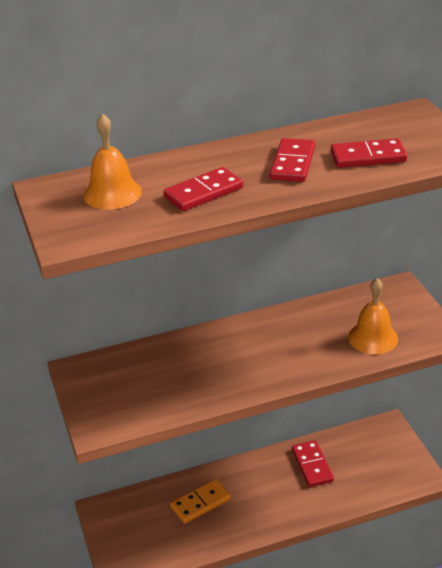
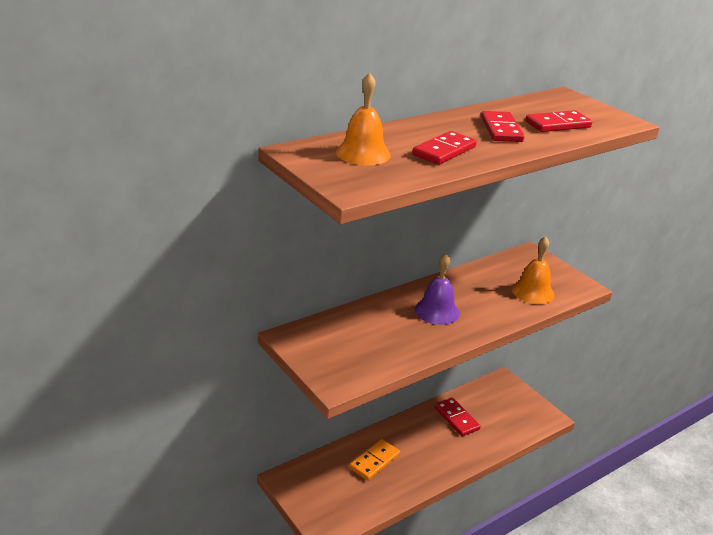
camera: 20 degrees left, 5 degrees down
none -> purple bell [415,254,460,325]

